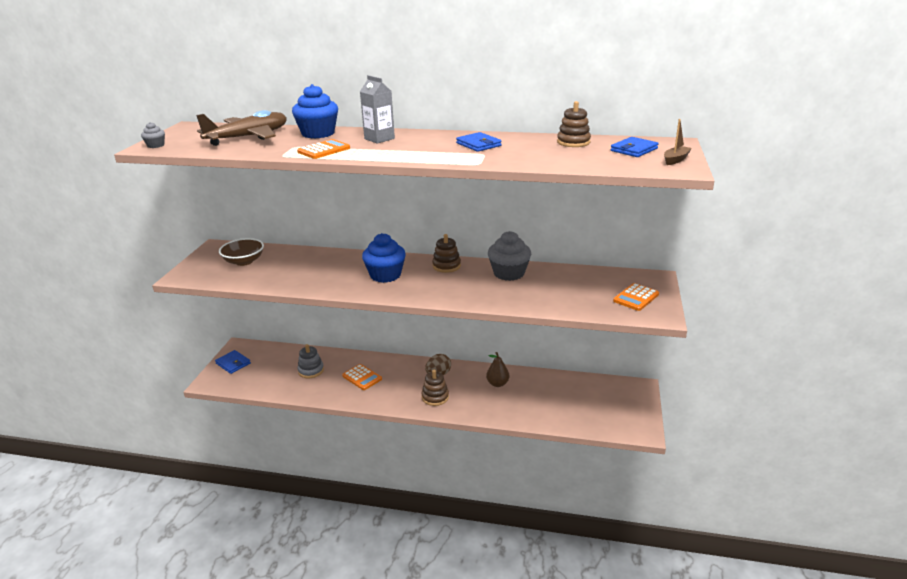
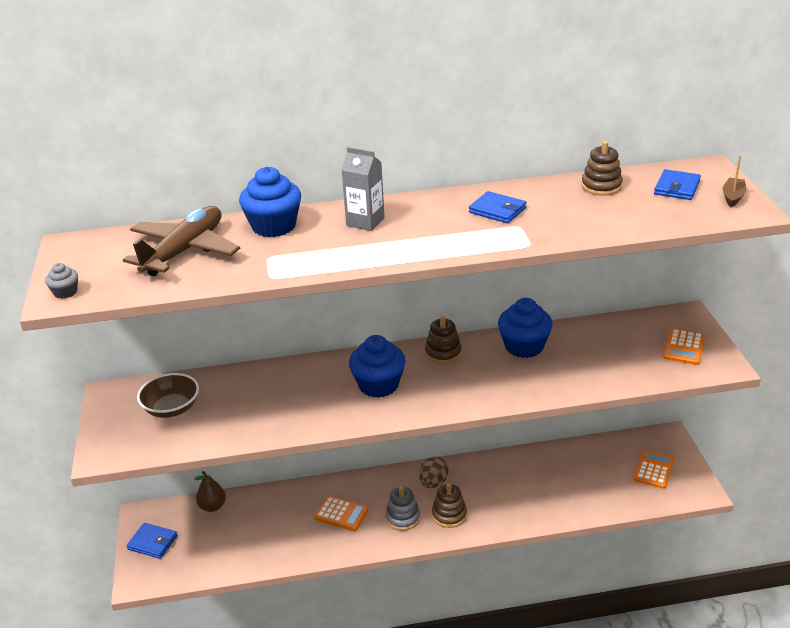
camera: 20 degrees left, 5 degrees up
orange calculator [297,139,350,159] -> orange calculator moved to [634,450,674,489]
grey stacking toy [297,344,324,378] -> grey stacking toy moved to [385,486,420,531]
brown pear [486,352,509,387] -> brown pear moved to [194,471,226,512]
grey cupcake [488,231,531,281] -> blue cupcake [498,298,553,358]

